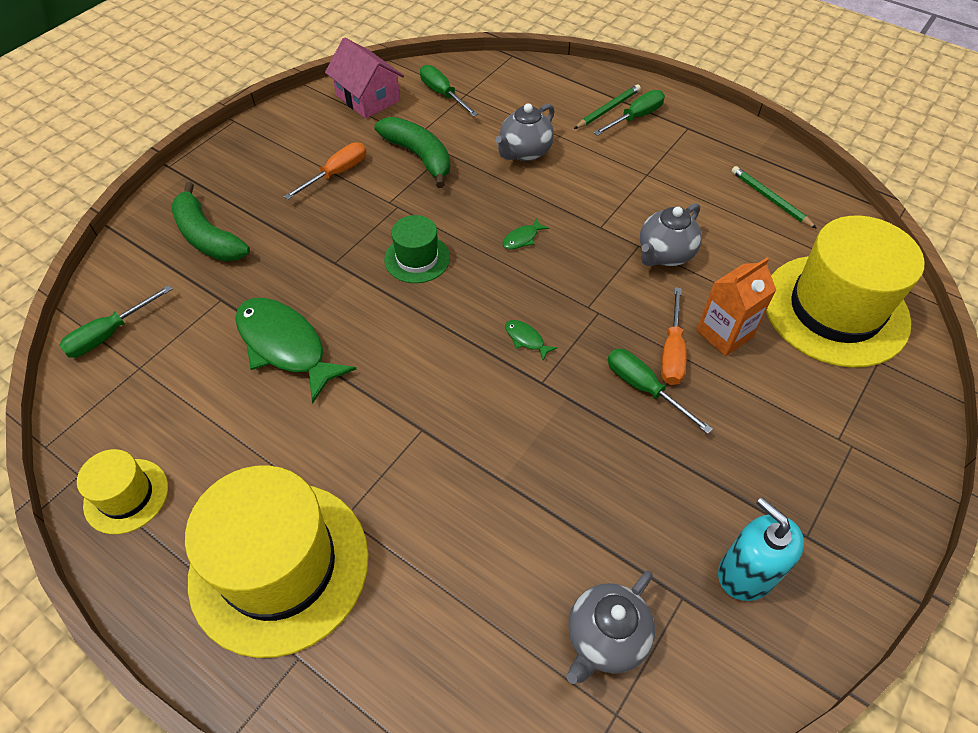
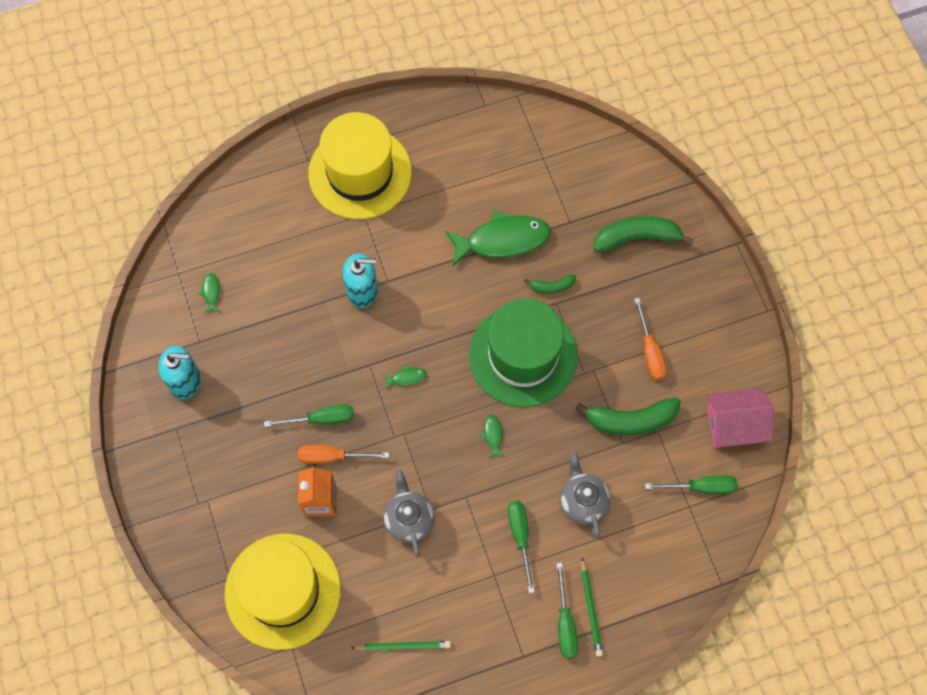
camera: 125 degrees right, 15 degrees up
green screwdriver [59,285,172,358] -> green screwdriver moved to [508,501,534,593]
yellow hat [77,449,168,534] -> none
green hat [384,215,450,283] -> green hat [469,298,578,407], size x2.05
grey teapot [566,570,655,684] -> green fish [198,273,220,313]
orange screwdriver [661,287,686,385] -> orange screwdriver turned 45 degrees counterclockwise [298,445,389,464]
none -> turquoise soap dispenser [342,253,378,308]
none -> green banana [524,275,576,294]

